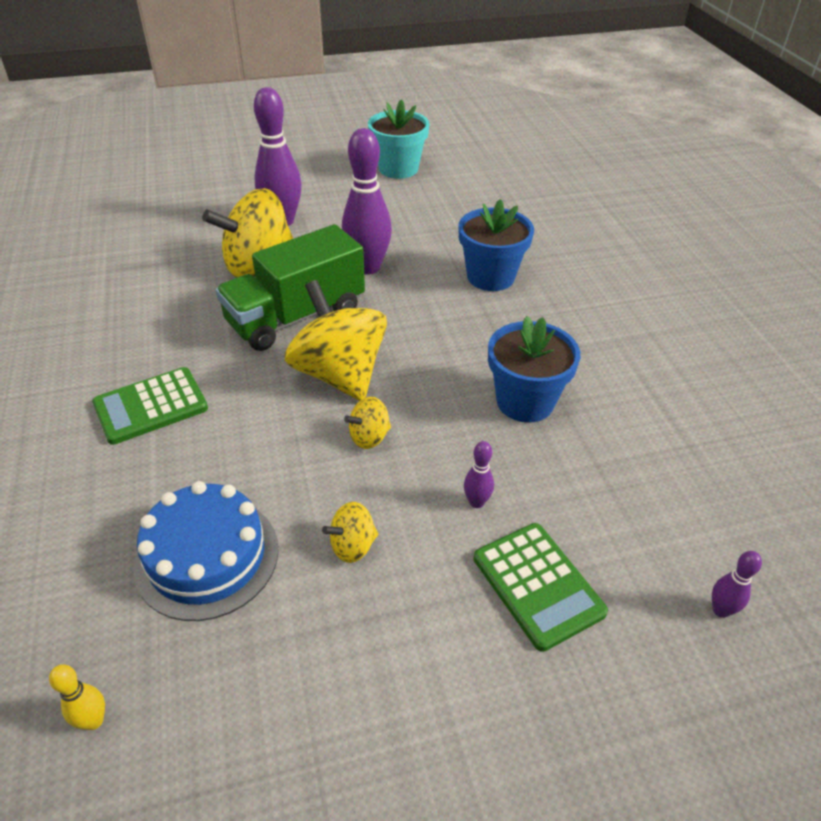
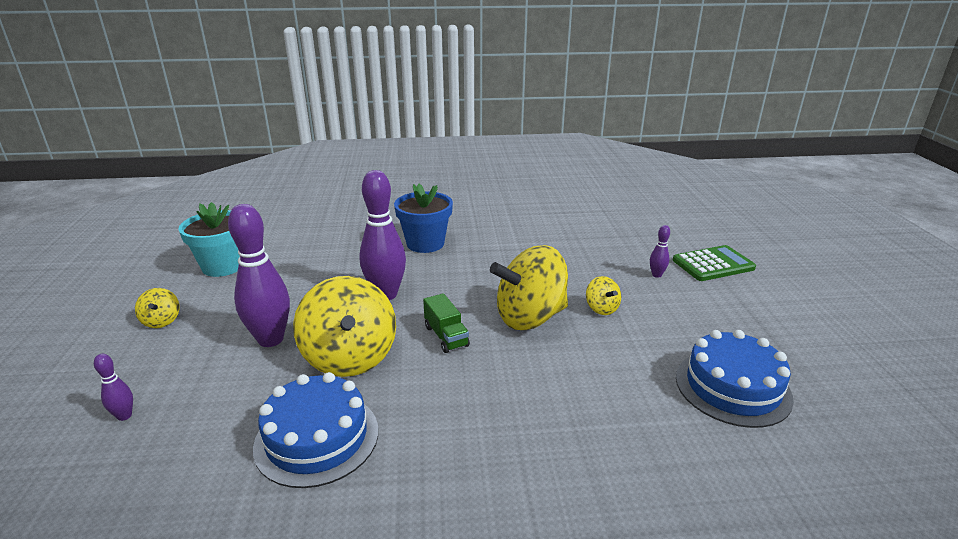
camera: 80 degrees left, 15 degrees down
yellow bowling pin [49,665,105,730] -> none
green calculator [92,367,208,445] -> none
green truck [215,224,365,351] -> green truck [423,293,470,353], size x0.47
yellow spinning top [322,502,378,563] -> yellow spinning top moved to [135,288,179,328]
blue flower pot [488,316,581,423] -> none
purple bowling pin [712,551,762,618] -> purple bowling pin moved to [94,354,133,421]
none -> blue cake [253,372,378,488]

